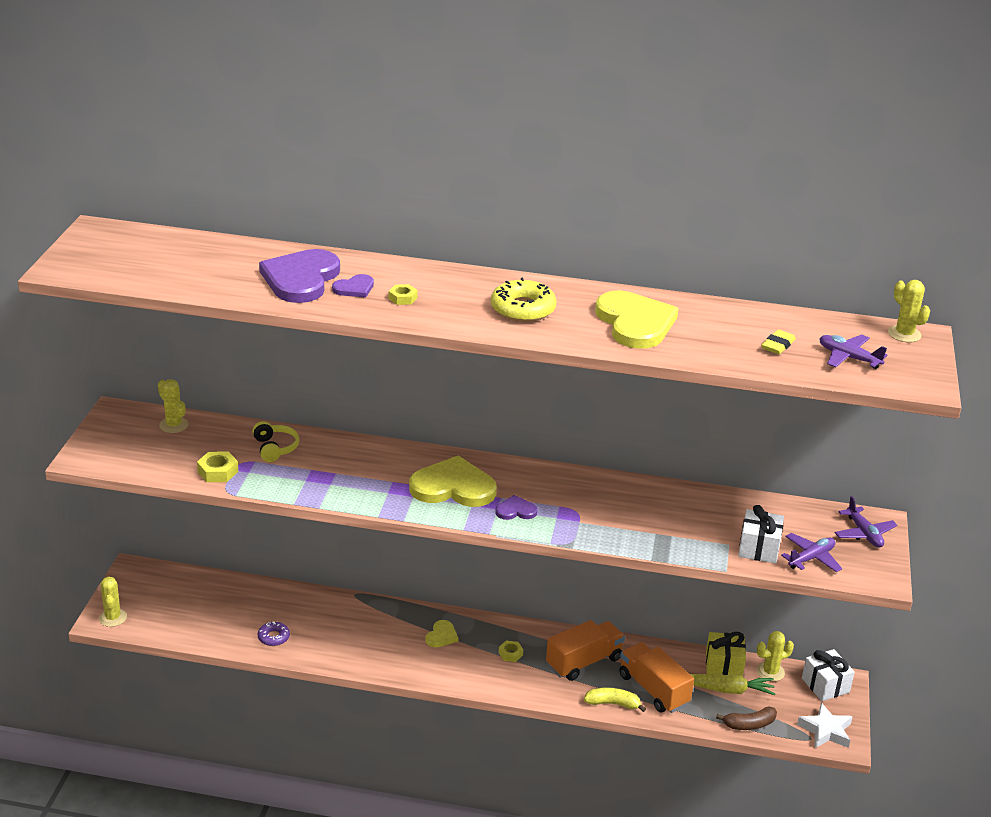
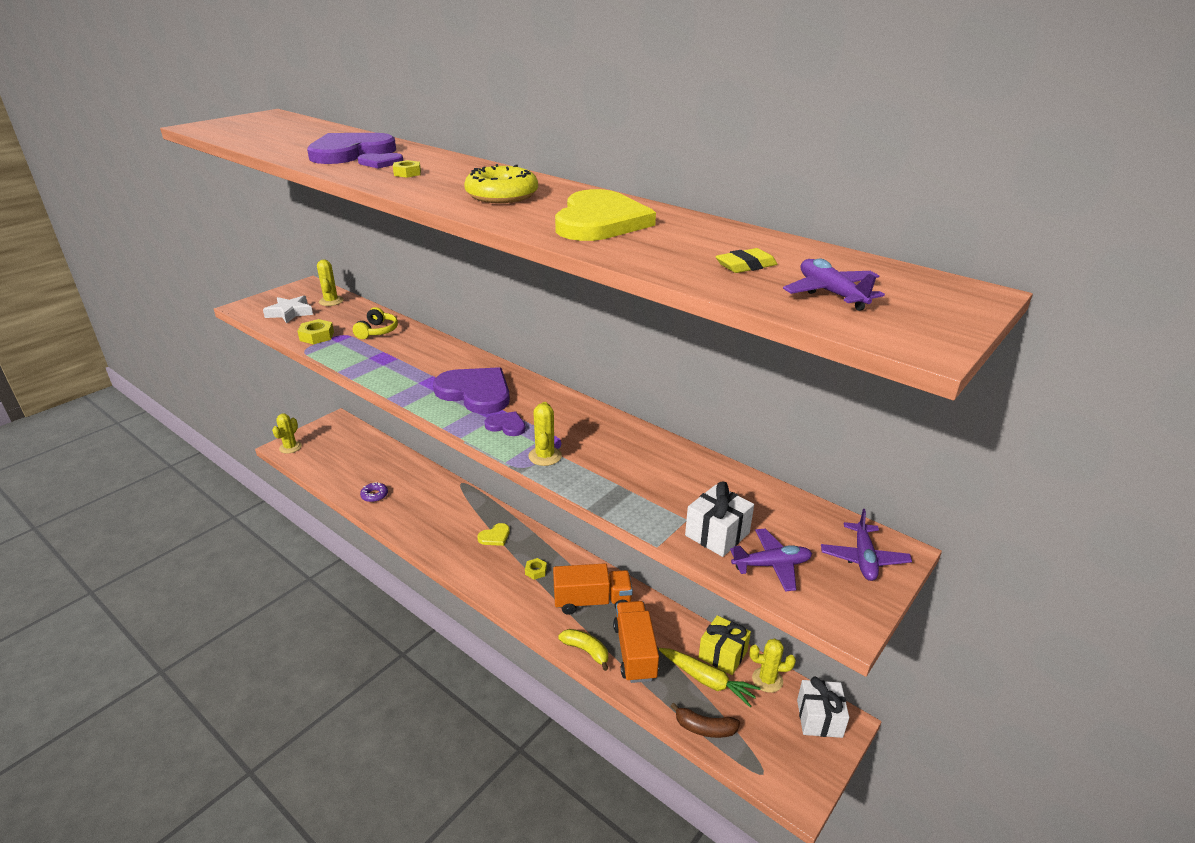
camera: 30 degrees right, 0 degrees up
yellow heart [409,455,497,507] -> purple heart [433,367,510,414]
white star [797,703,853,748] -> white star moved to [263,296,313,324]
yellow cactus [888,280,930,342] -> yellow cactus moved to [528,402,562,466]

